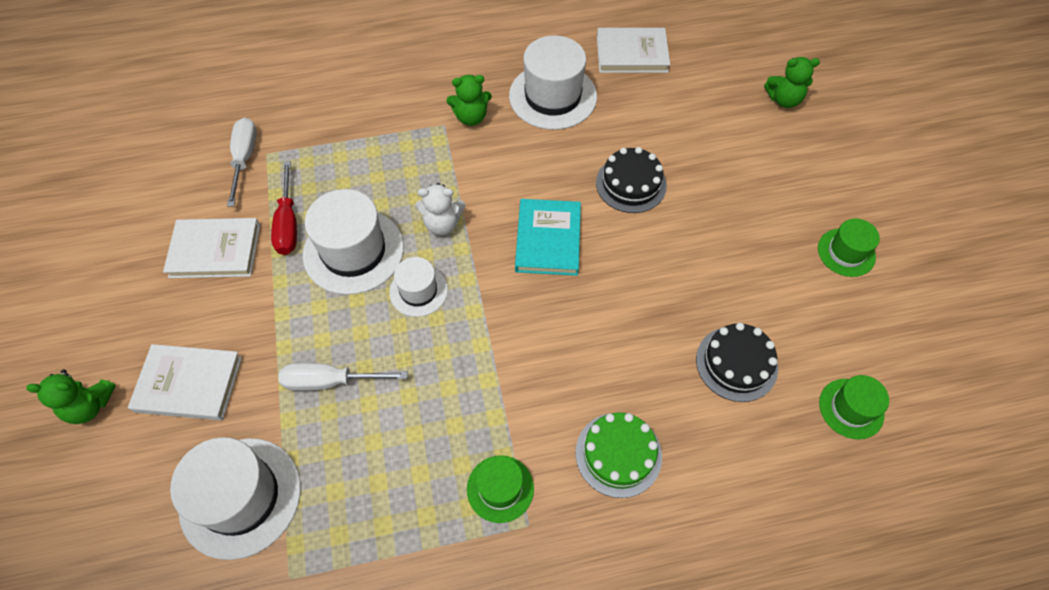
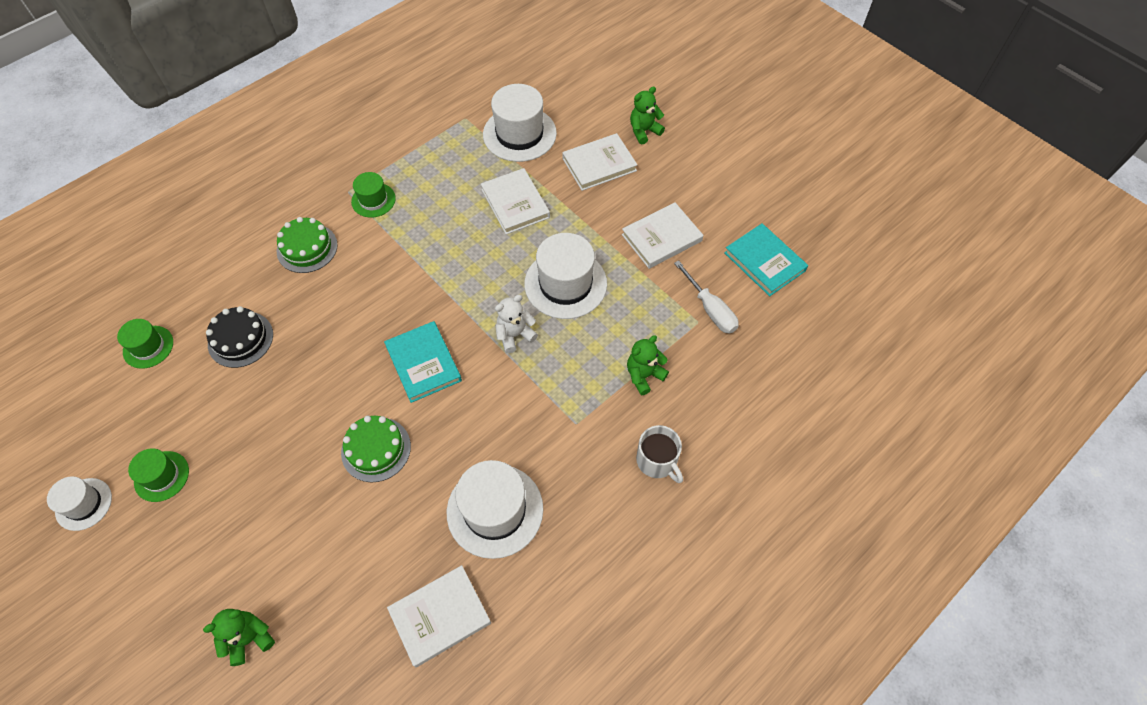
camera: 150 degrees right, 0 degrees up
red screwdriver [271,161,297,255] -> none
white screwdriver [279,363,408,391] -> white book [481,168,550,234]
white hat [389,257,448,317] -> white hat moved to [47,476,112,531]
green teddy bear [446,75,492,126] -> green teddy bear moved to [627,335,669,395]
black cake [596,147,667,213] -> green cake [341,416,411,482]
none -> white mug [636,425,683,483]
none -> turquoise book [724,224,808,296]

